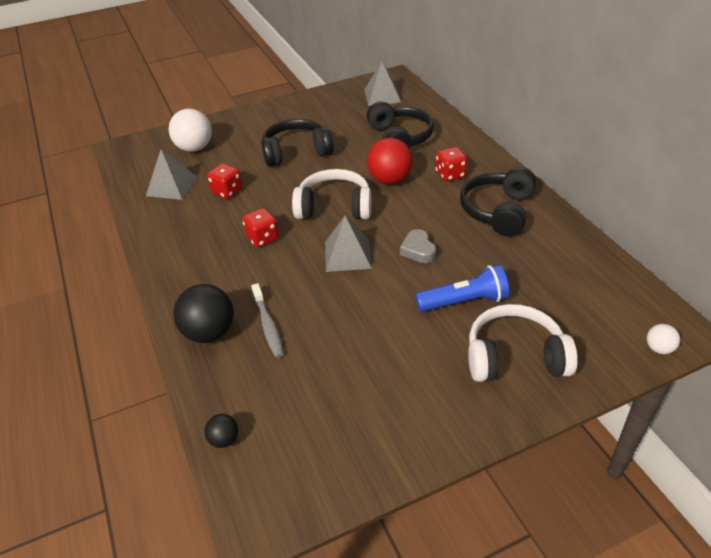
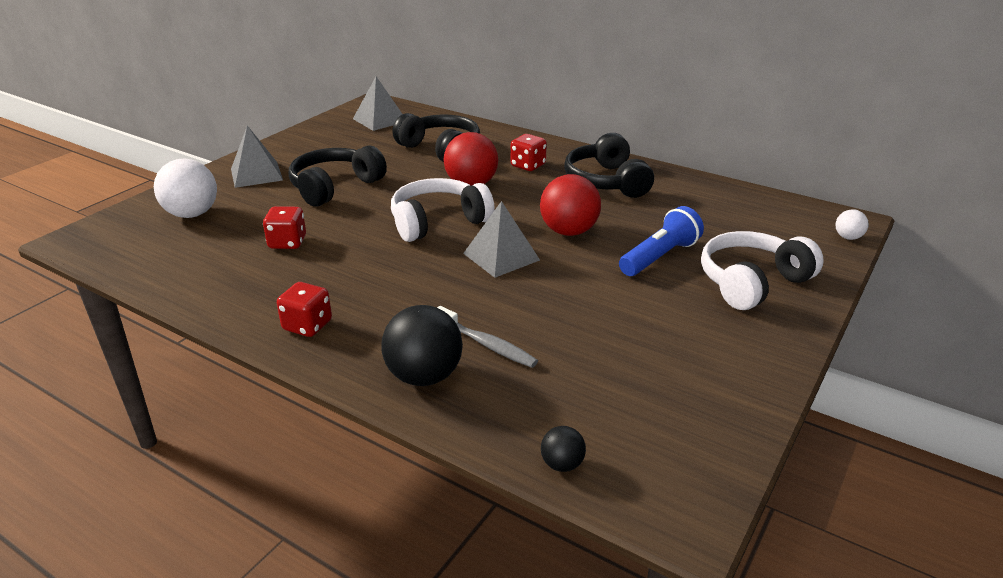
camera: 35 degrees left, 10 degrees down
grey pyramid [146,149,197,200] -> grey pyramid moved to [231,126,283,188]
red dice [242,208,279,247] -> red dice moved to [277,282,332,337]
grey heart [400,229,436,263] -> red ball [540,174,601,236]

